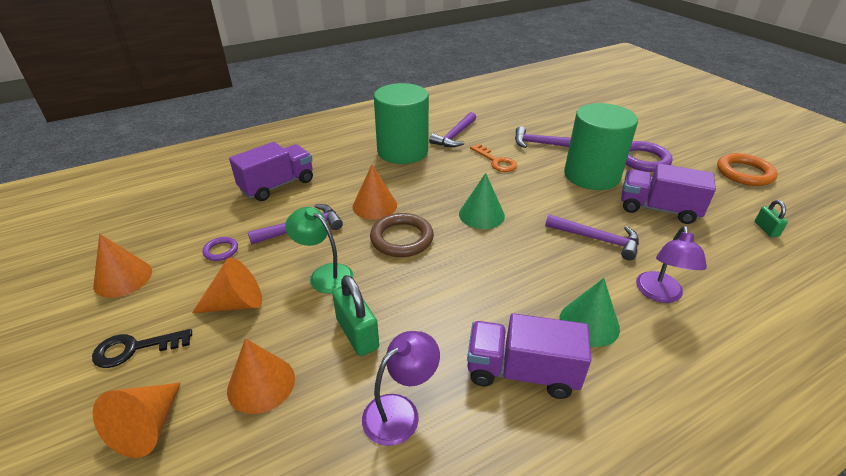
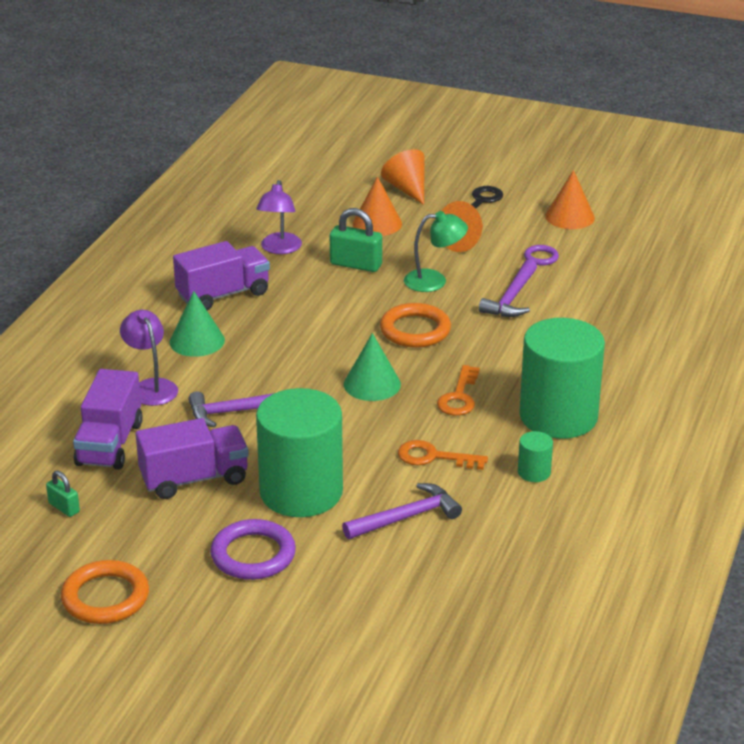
camera: 140 degrees right, 5 degrees down
purple truck [229,142,313,201] -> purple truck moved to [73,369,143,470]
orange cone [352,165,397,219] -> none
brown ring [370,213,434,257] -> orange ring [380,303,451,348]
purple hammer [429,112,476,147] -> green cylinder [518,431,553,482]
none -> orange key [437,365,480,416]

